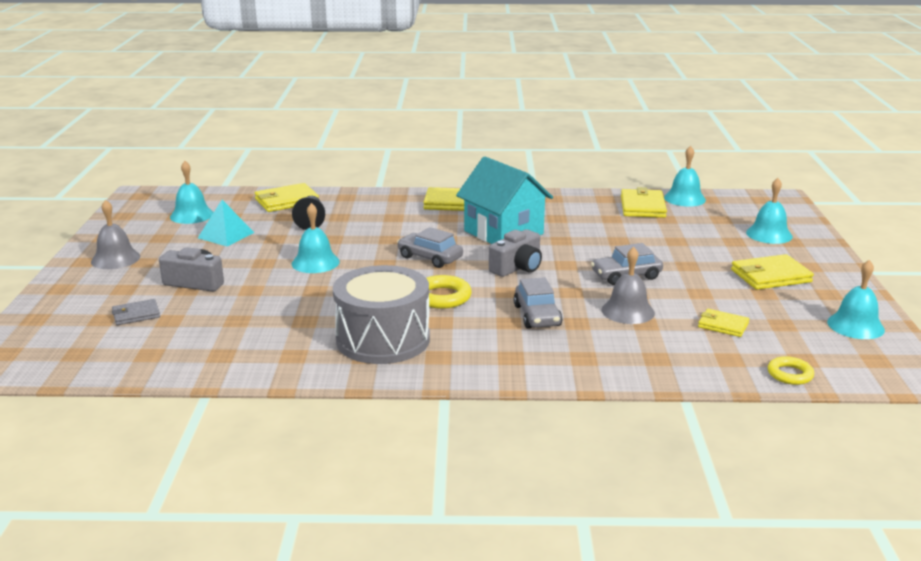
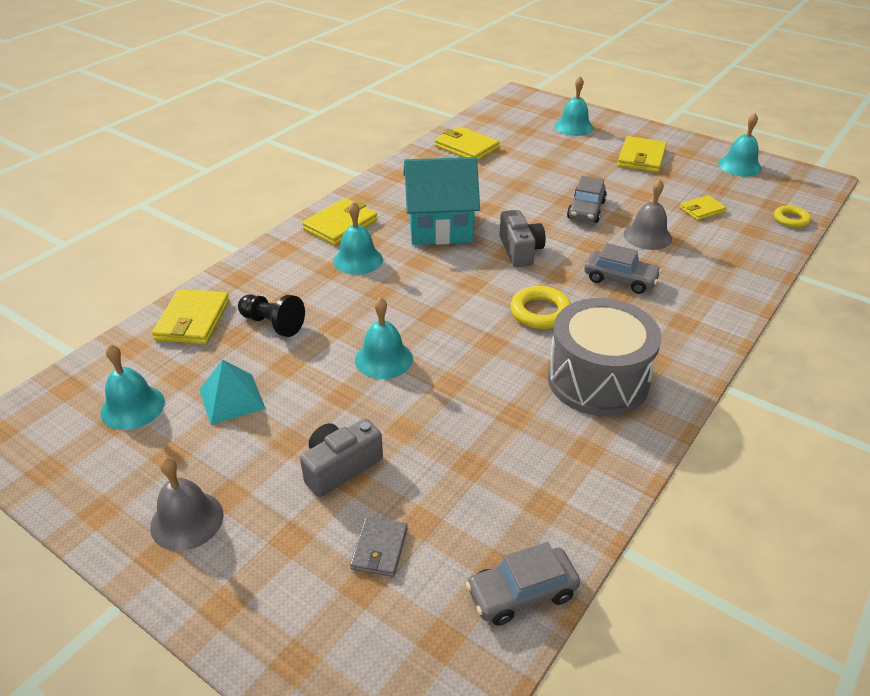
camera: 55 degrees left, 15 degrees up
grey car [397,227,463,268] -> grey car moved to [466,542,580,626]
turquoise bell [664,146,706,207] -> turquoise bell moved to [333,201,383,275]

